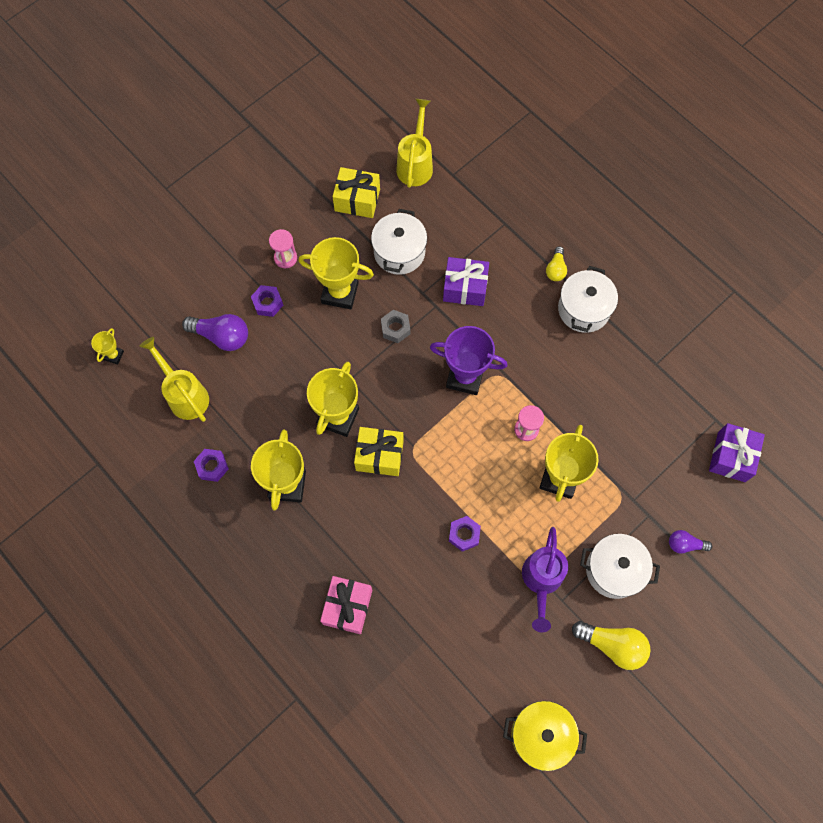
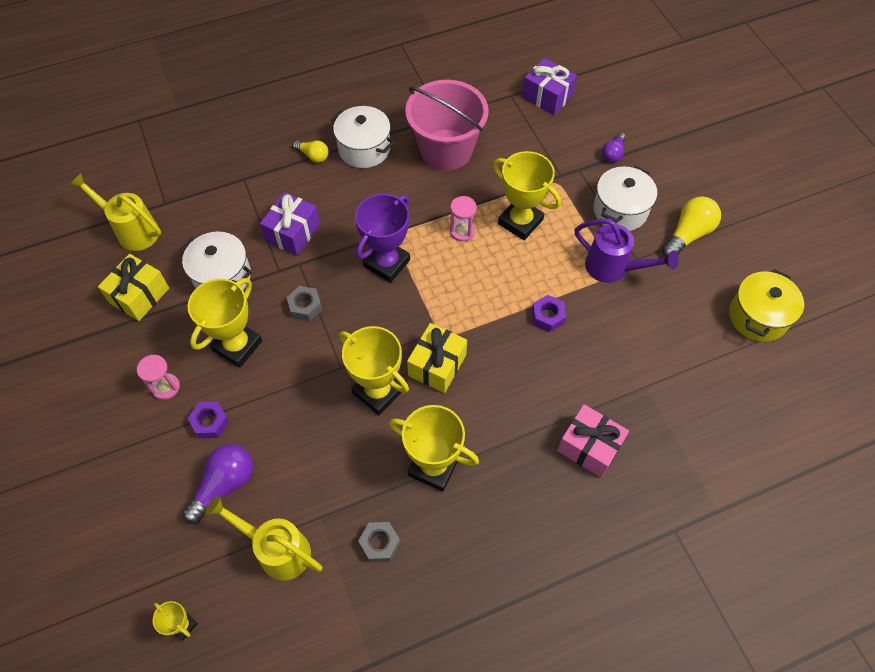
camera: 70 degrees left, 10 degrees down
yellow watering can [140,337,209,422] -> yellow watering can turned 45 degrees clockwise [205,496,323,581]
purple nut [194,449,229,482] -> grey nut [358,522,400,562]
none -> pink bucket [405,80,489,171]

